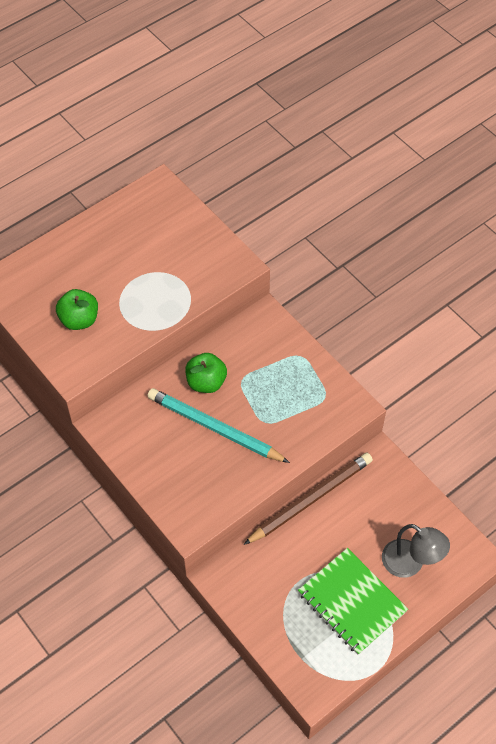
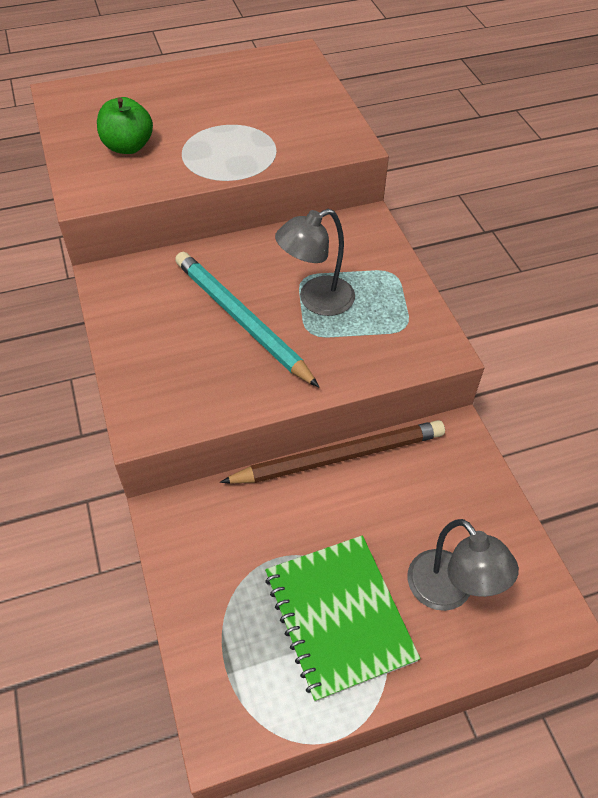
camera: 20 degrees right, 5 degrees down
green apple [185,353,227,393] -> none
none -> grey lamp [275,209,355,316]

